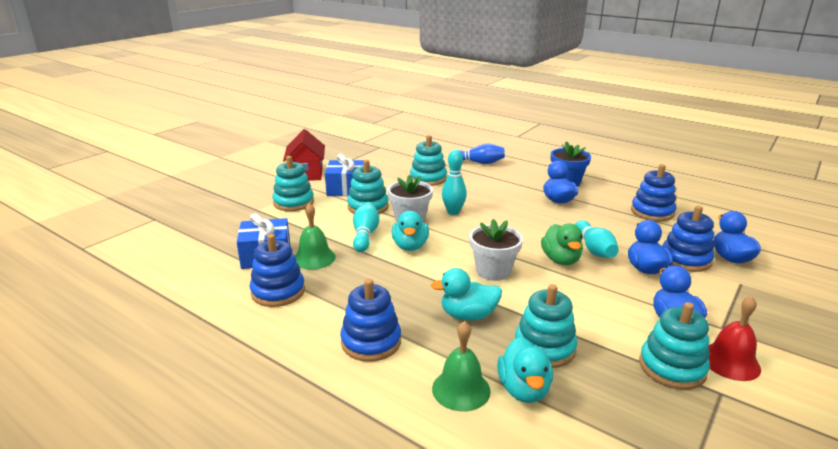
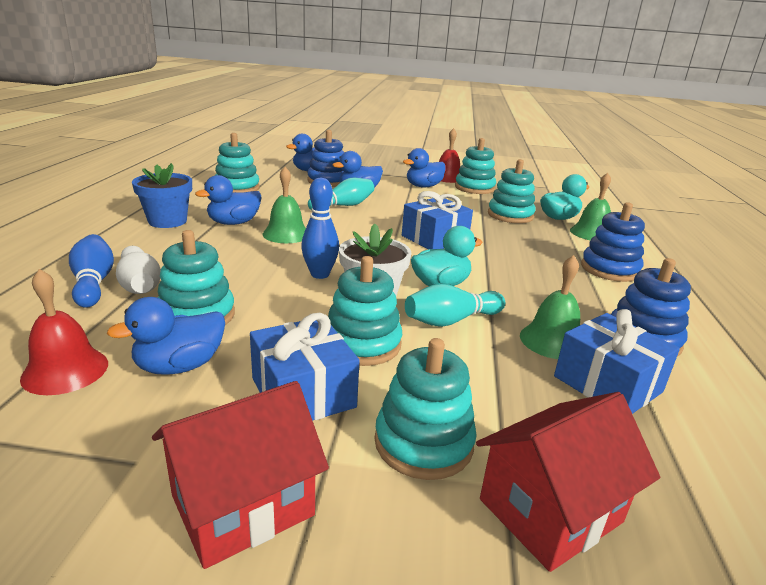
camera: 120 degrees left, 0 degrees up
turquoise duck [431,268,502,320] -> none
turquoise bowling pin [442,150,467,215] -> blue bowling pin [301,178,339,279]
white flower pot [469,219,523,281] -> blue gift [402,191,473,249]
green duck [541,224,583,265] -> none
blue stacking toy [631,164,676,221] -> turquoise stacking toy [215,133,260,193]
none -> red bell [20,269,108,395]
none -> blue duck [107,297,225,375]
none -> white bowling pin [116,246,161,294]
none -> green bell [263,167,306,243]
none -> red house [476,392,660,572]

